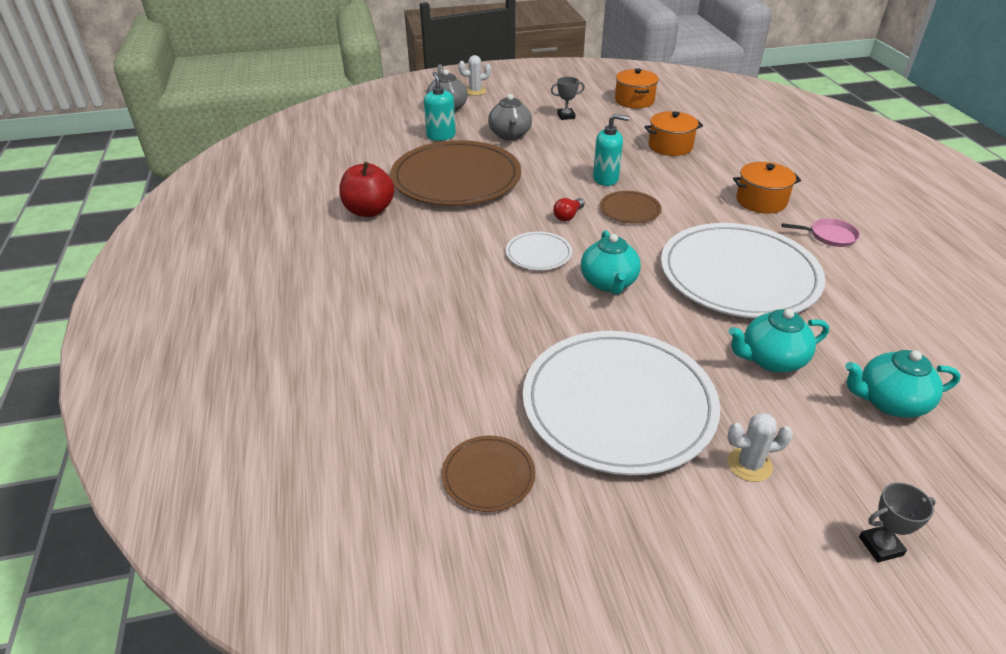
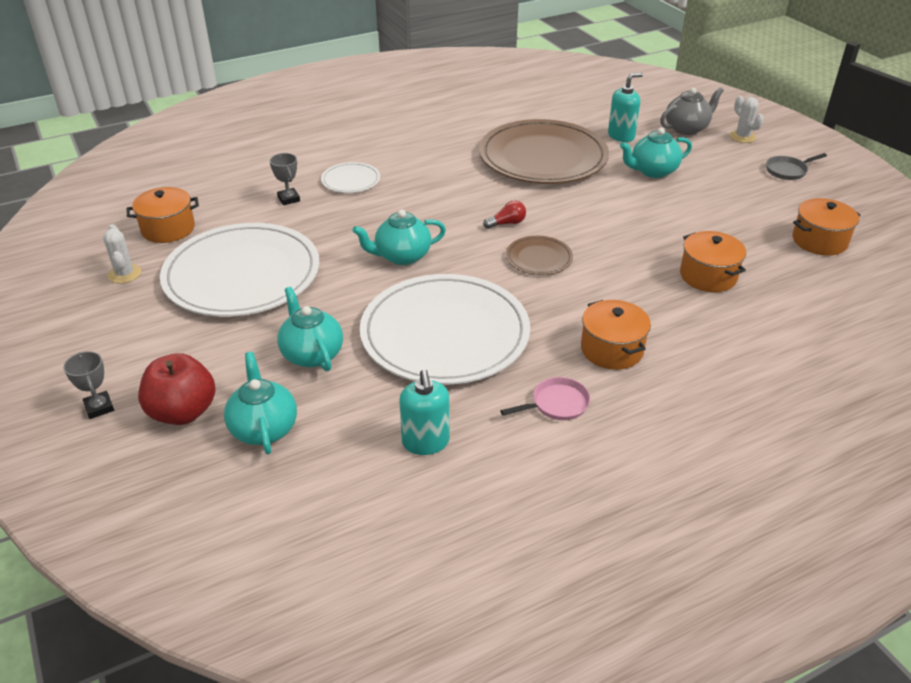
camera: 75 degrees right, 0 degrees up
red apple [339,162,395,217] -> red apple moved to [138,353,216,425]
brown plate [442,436,535,512] -> orange pot [127,187,199,243]
grey teapot [488,94,532,140] -> turquoise teapot [620,128,692,178]
white plate [506,232,572,270] -> white plate moved to [321,162,380,193]
grey trophy [551,77,585,120] -> grey trophy moved to [270,153,300,205]
red light bulb [553,198,585,221] -> red light bulb turned 135 degrees clockwise [483,201,526,229]
turquoise soap dispenser [593,114,629,186] -> turquoise soap dispenser moved to [399,369,450,455]
white cactus [727,412,793,482] -> white cactus moved to [103,224,141,283]
pink pan [782,218,860,247] -> pink pan turned 105 degrees counterclockwise [500,377,590,420]
none -> grey pan [766,153,827,180]

